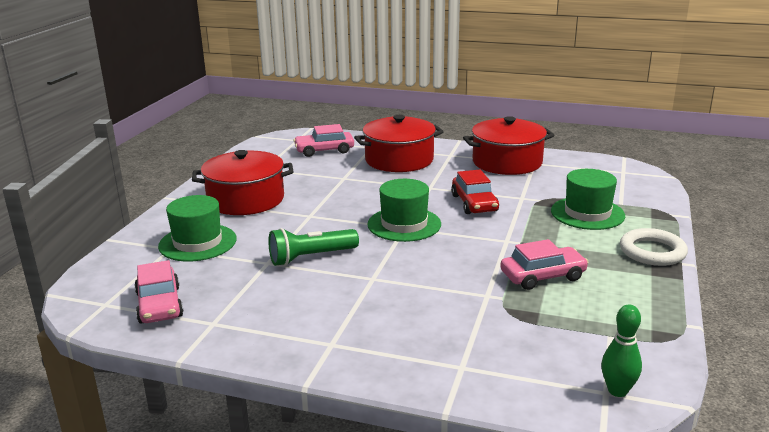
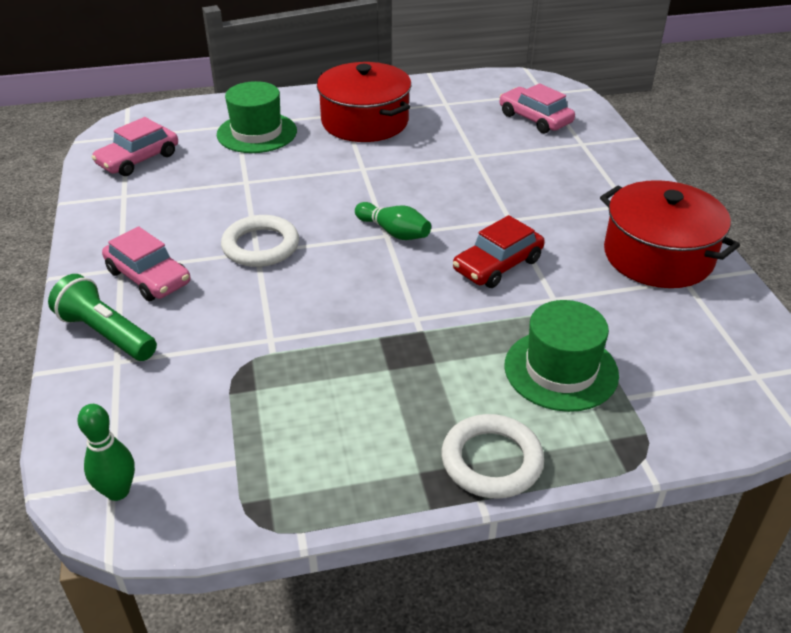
camera: 60 degrees right, 15 degrees up
green flashlight [268,228,359,266] -> green flashlight moved to [48,274,157,361]
red pot [354,115,444,172] -> none
green hat [368,179,441,242] -> green bowling pin [355,202,431,240]
pink car [500,239,588,290] -> pink car moved to [102,226,190,301]
none -> white ring [221,215,299,267]

